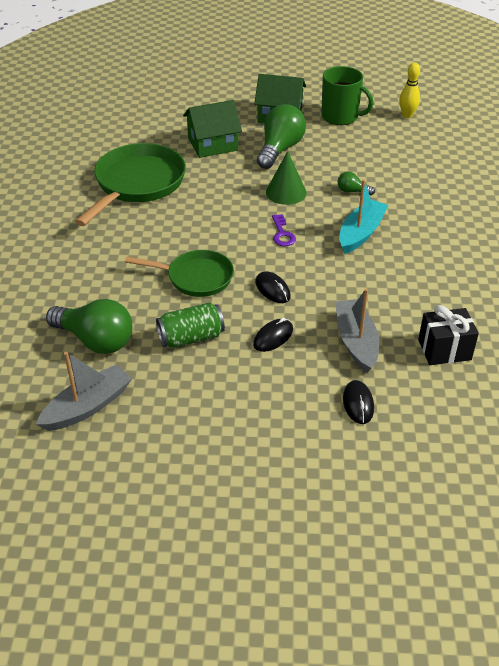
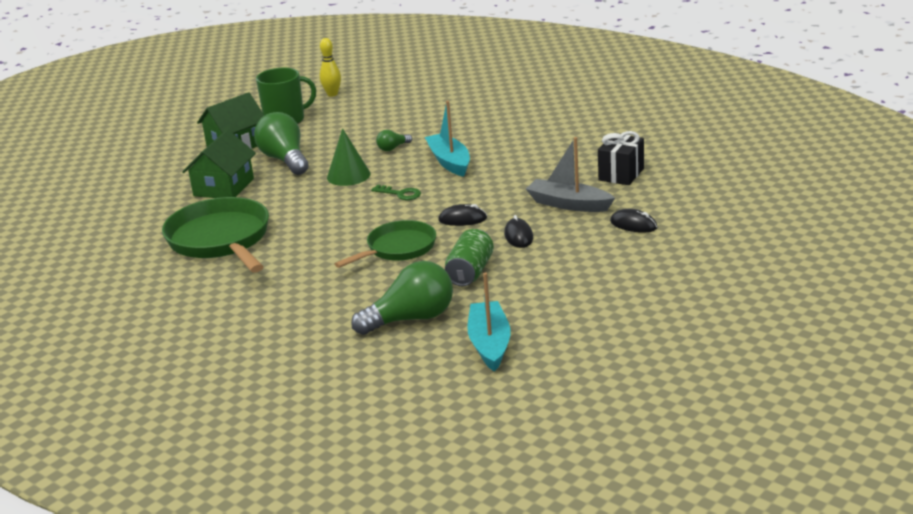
camera: 50 degrees left, 15 degrees down
grey boat [36,352,132,431] -> turquoise boat [467,272,510,372]
purple key [272,214,296,246] -> green key [371,185,421,200]

